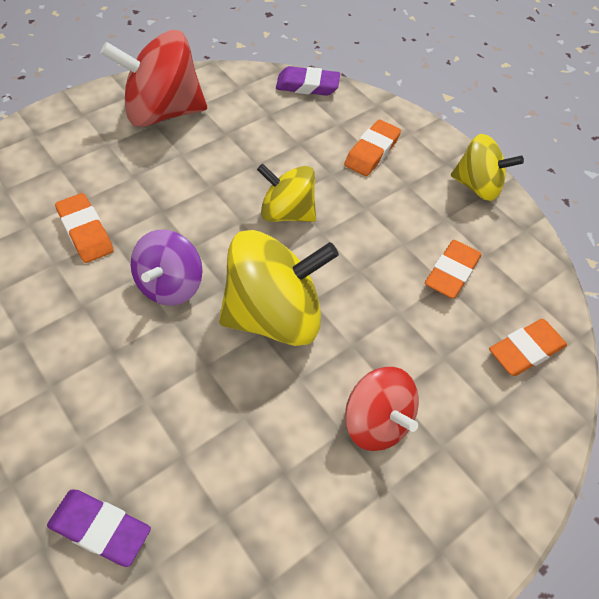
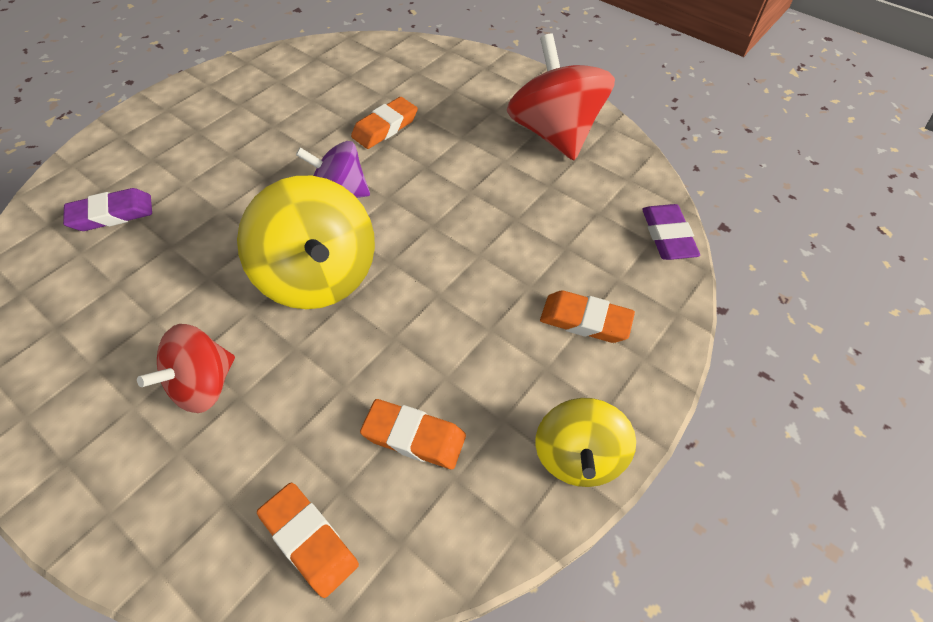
camera: 80 degrees right, 0 degrees up
purple eraser [47,489,151,567] -> purple eraser turned 60 degrees clockwise [63,188,152,231]
yellow spinning top [257,164,316,222] -> none

